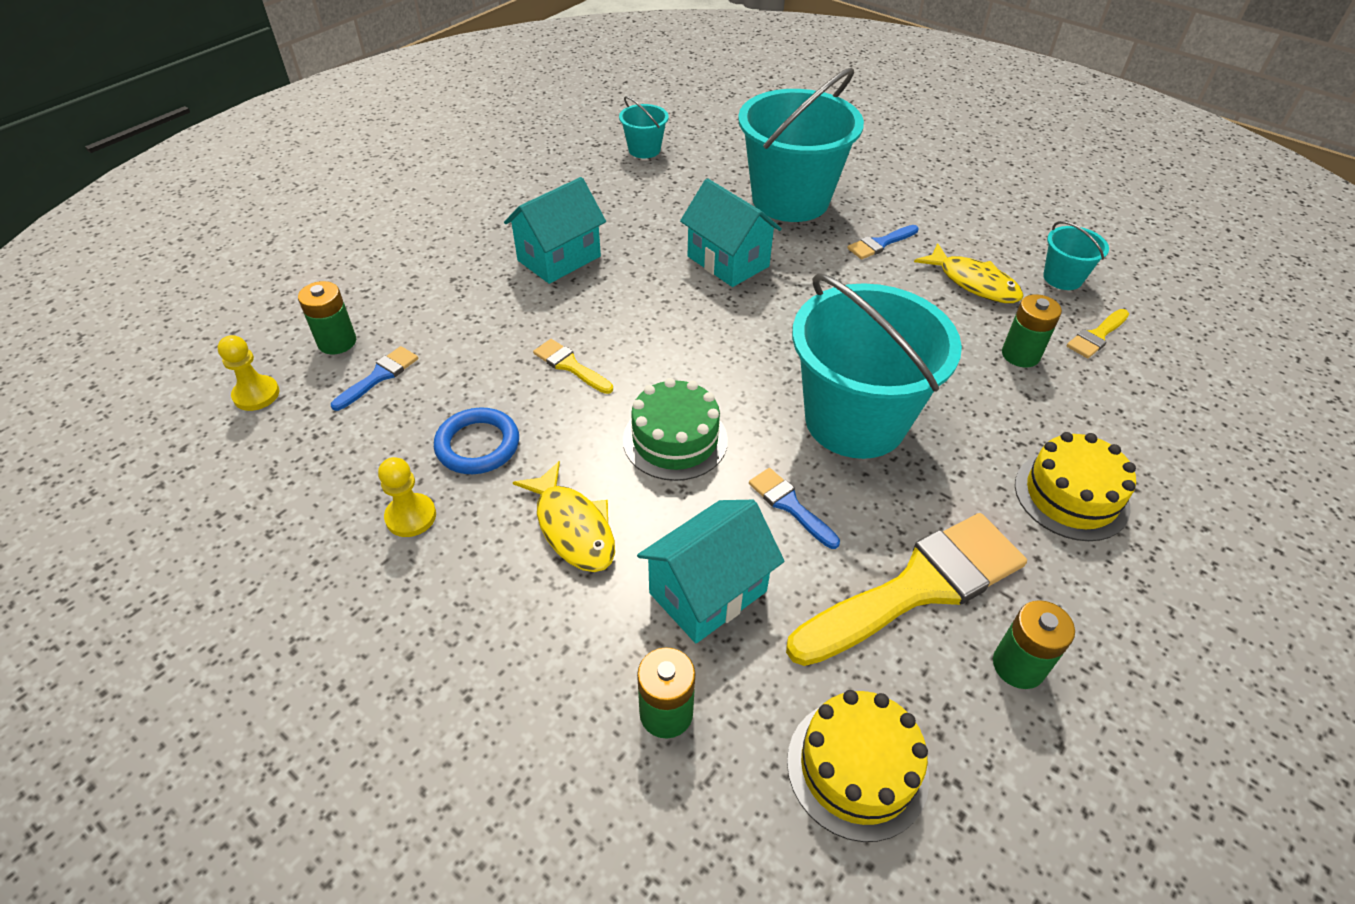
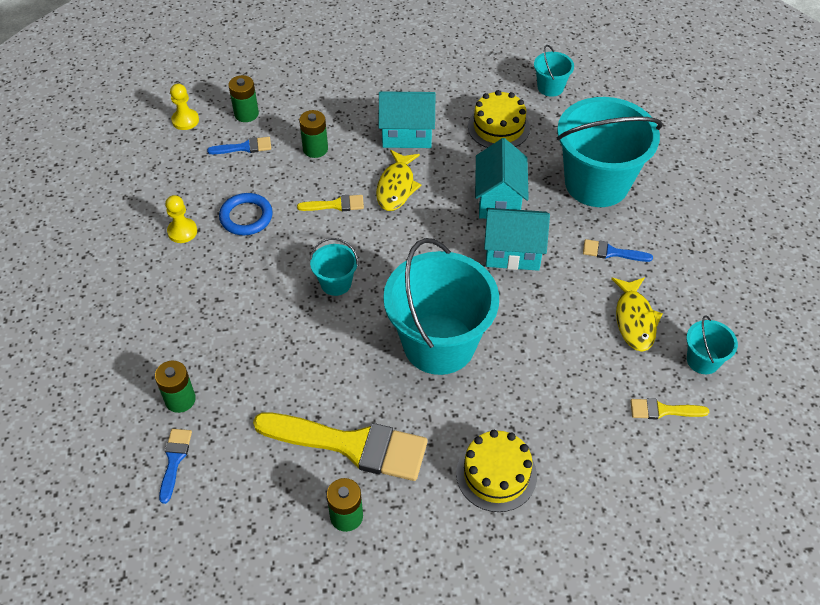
camera: 45 degrees right, 5 degrees up
yellow fish [513,461,615,572] -> yellow fish moved to [376,150,421,211]
yellow brush [533,339,613,394] -> yellow brush turned 90 degrees clockwise [297,195,364,211]
green cake [623,378,728,481] -> turquoise bucket [310,238,358,296]
turquoise house [637,500,784,644] -> turquoise house moved to [484,208,550,271]
blue brush [749,468,840,549] -> blue brush moved to [159,429,192,504]
yellow cake [787,690,929,842] -> yellow cake moved to [468,90,530,148]
green battery [1002,294,1062,367] -> green battery moved to [299,110,328,158]

